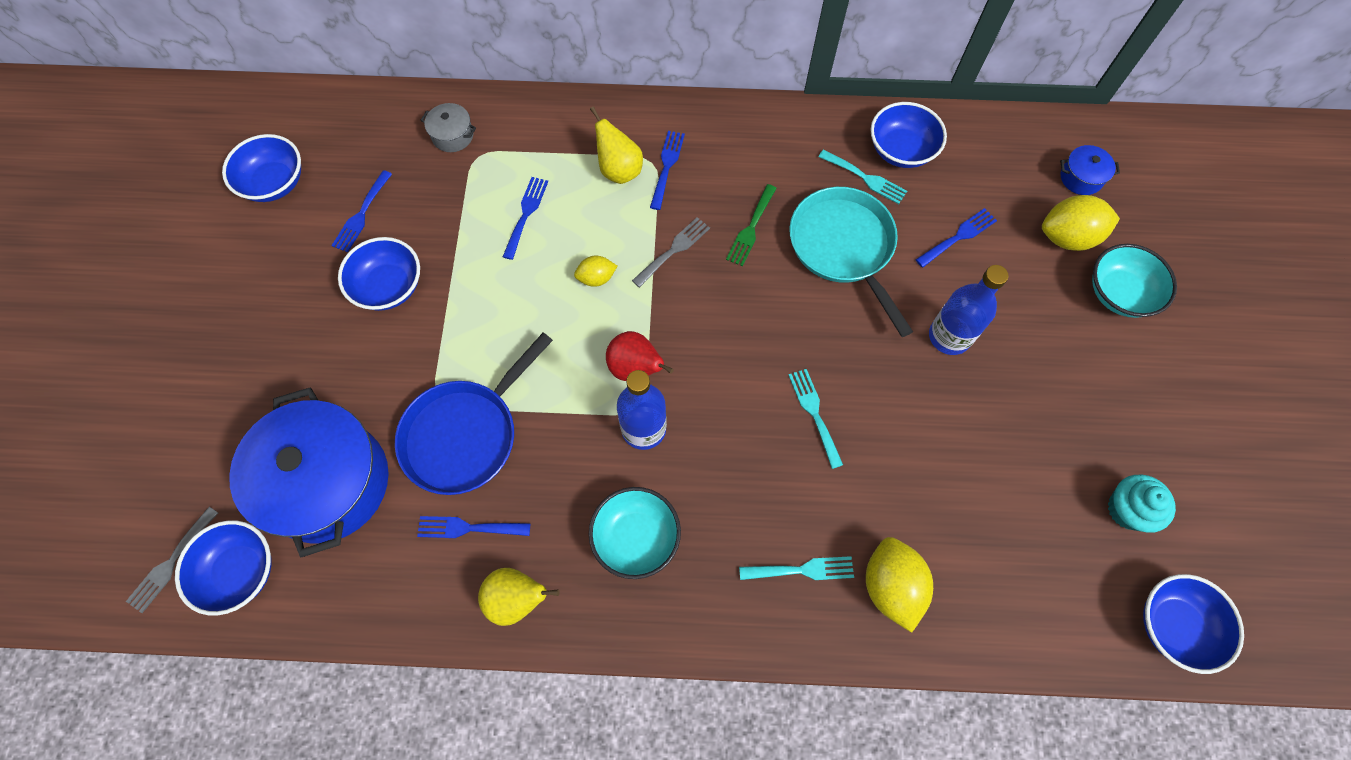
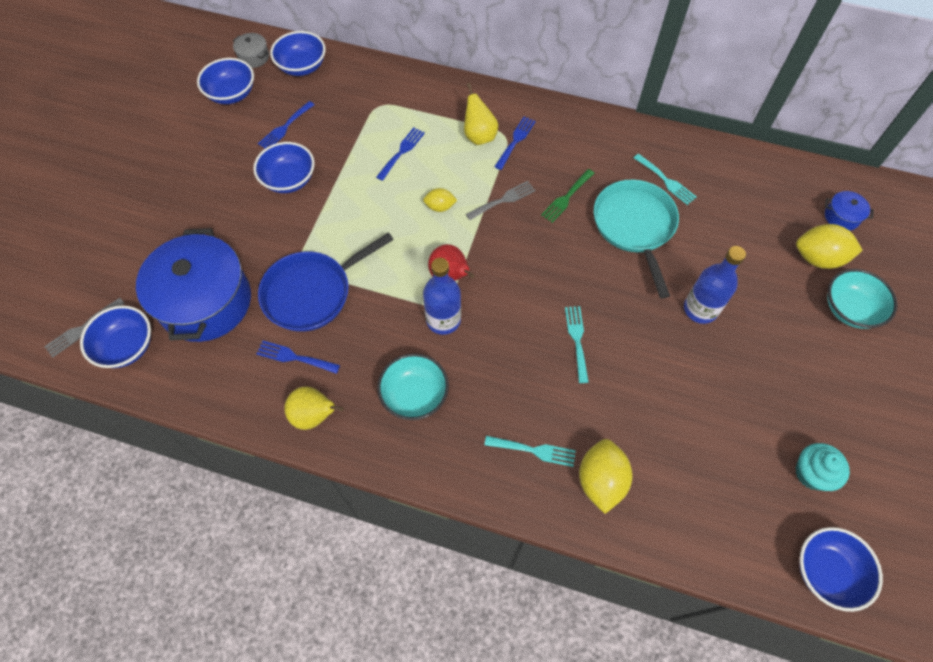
camera: 15 degrees right, 5 degrees down
grey pot [421,103,476,152] -> grey pot moved to [233,33,269,68]
blue bowl [871,102,947,168] -> blue bowl moved to [270,31,326,76]
blue fork [916,208,997,268] -> none

